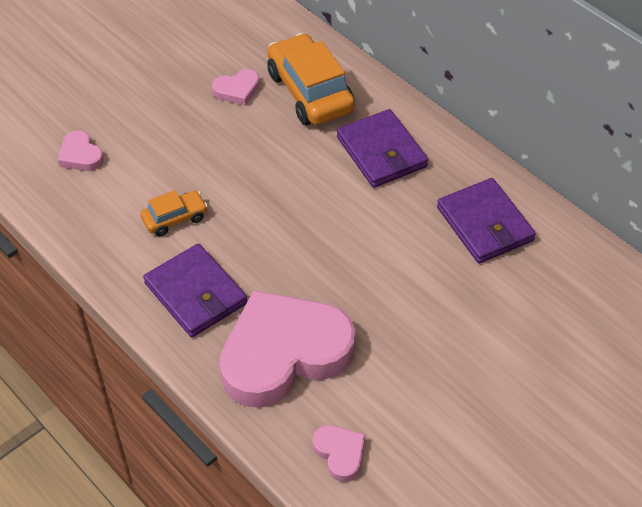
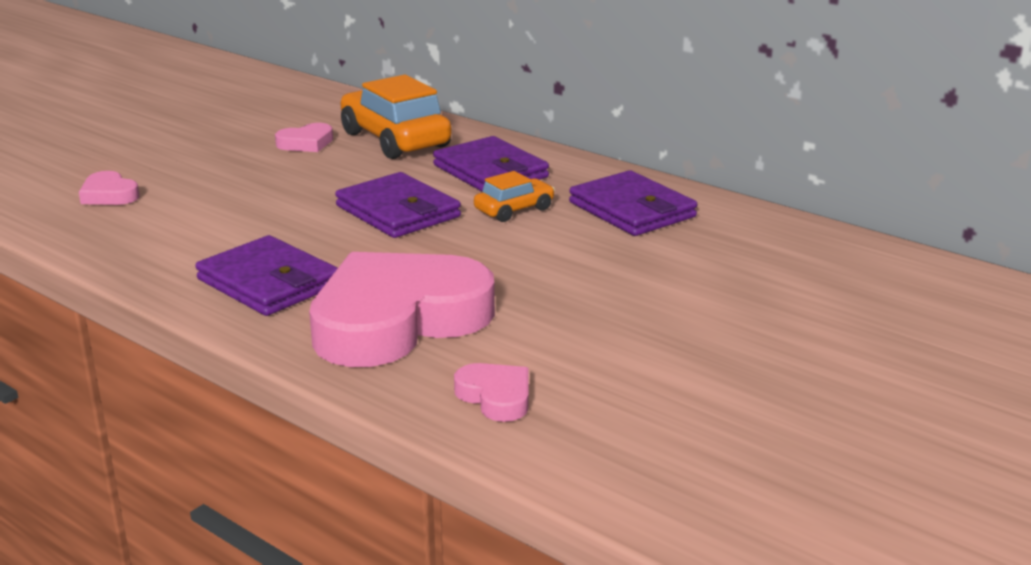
camera: 10 degrees left, 25 degrees down
orange car [140,190,208,236] -> orange car moved to [474,171,555,222]
none -> purple wallet [335,172,461,238]

